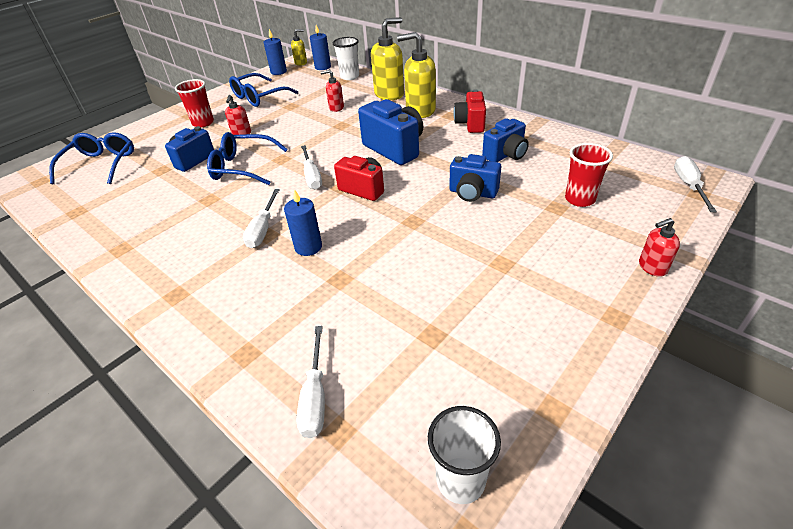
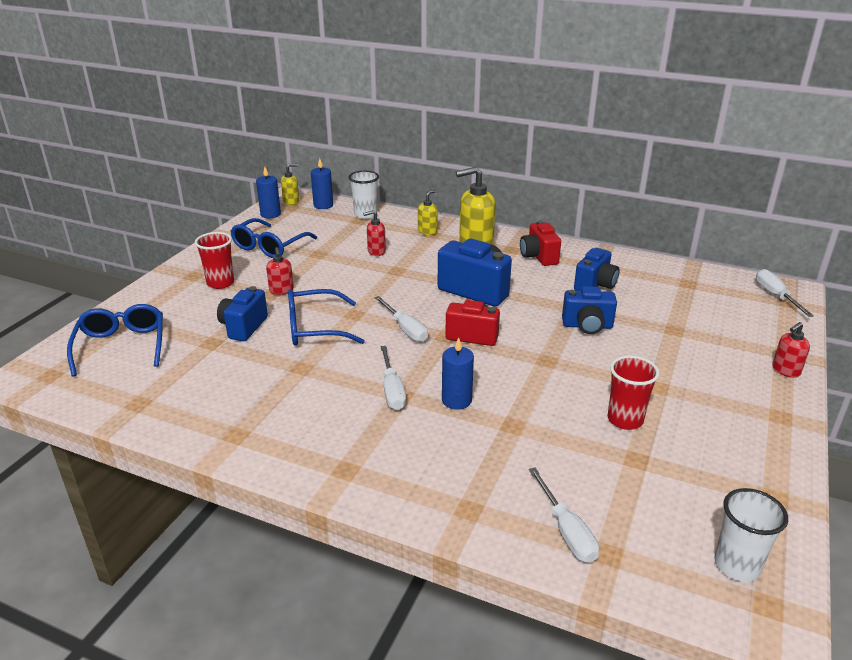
camera: 20 degrees left, 10 degrees down
yellow soap dispenser [371,17,404,100] -> yellow soap dispenser [418,190,438,235], size x0.53
red cup [565,143,613,207] -> red cup moved to [608,355,660,430]

